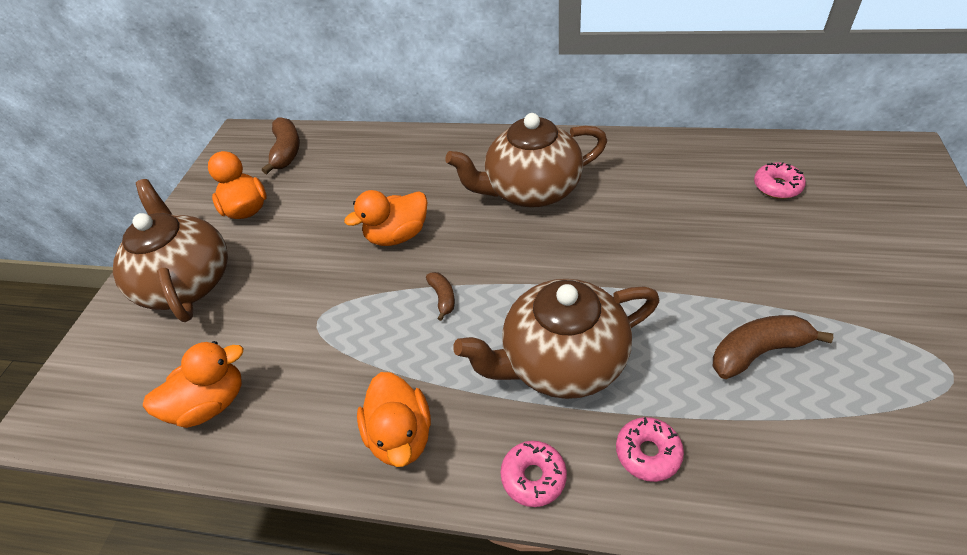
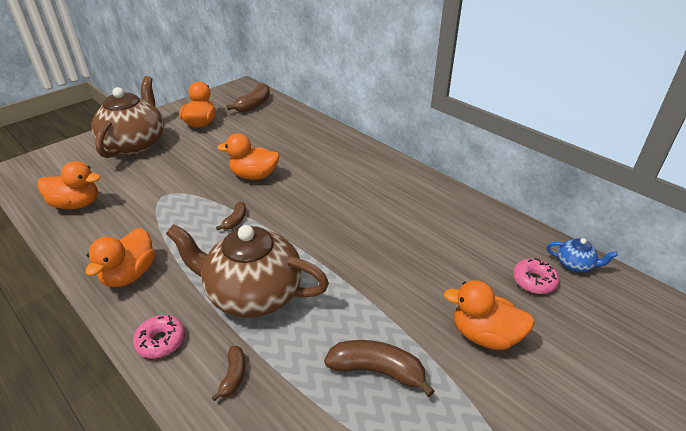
camera: 30 degrees right, 10 degrees down
brown teapot [445,113,607,207] -> none
pink donut [616,417,684,482] -> brown banana [211,346,245,401]
none -> orange duck [444,280,535,350]
none -> blue teapot [547,238,618,272]

